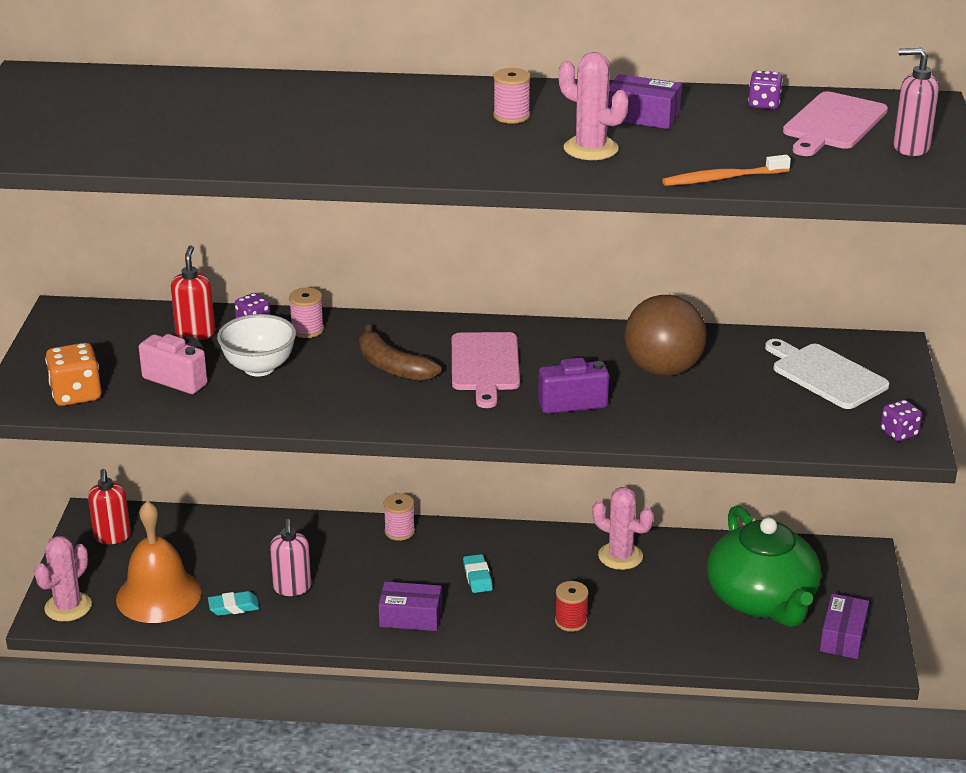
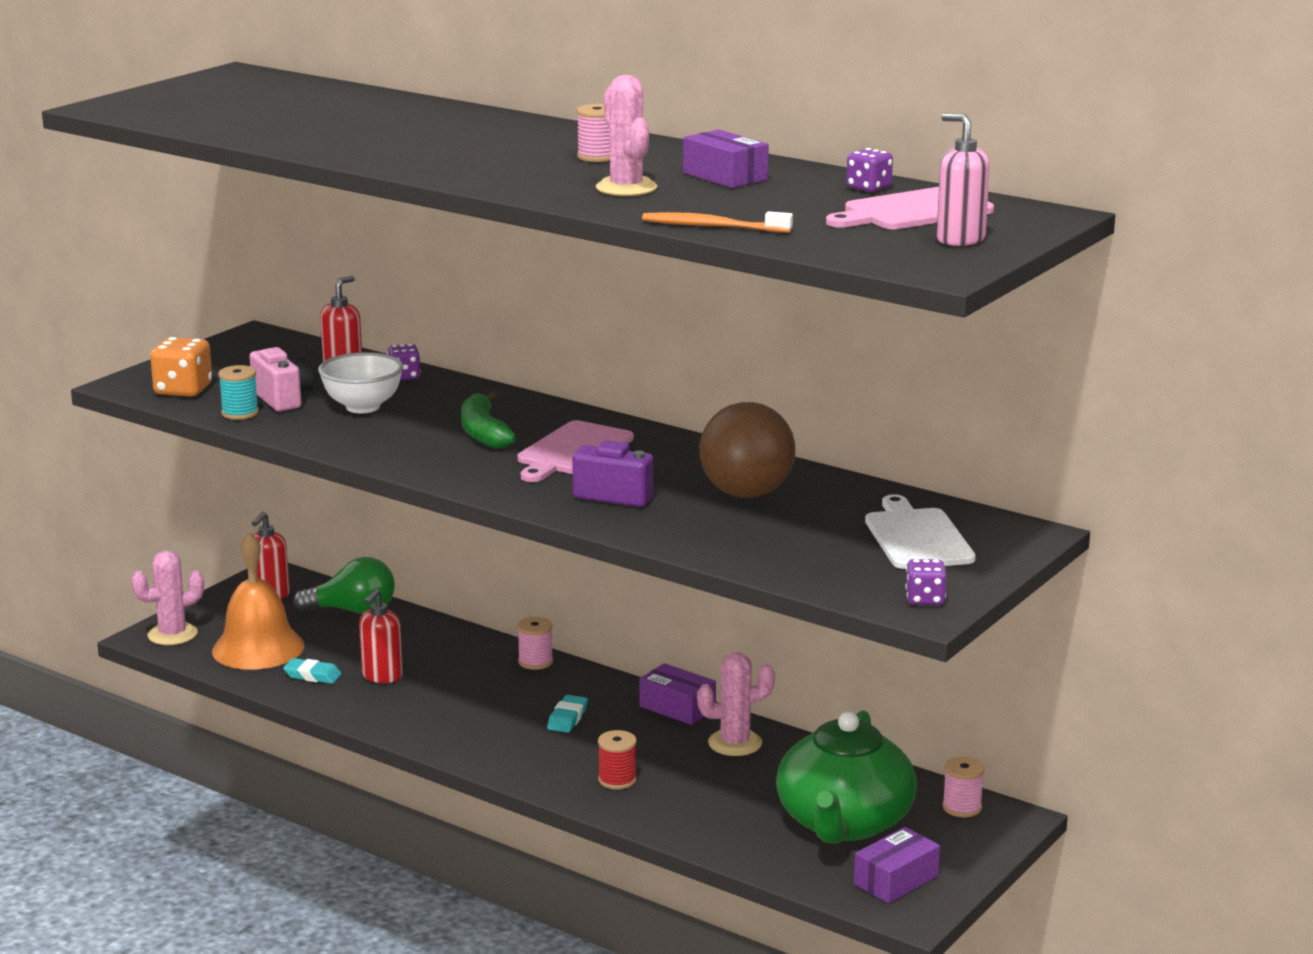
camera: 30 degrees right, 10 degrees down
pink soap dispenser [270,519,311,596] -> red soap dispenser [359,589,403,683]
pink spool [289,288,324,338] -> pink spool moved to [942,757,984,818]
brown banana [359,325,441,381] -> green banana [461,392,516,449]
purple box [379,582,442,631] -> purple box moved to [639,663,716,725]
pink cactus [592,487,654,570] -> pink cactus turned 75 degrees counterclockwise [697,652,775,756]
none -> turquoise spool [218,365,259,420]
none -> green light bulb [293,557,395,614]

